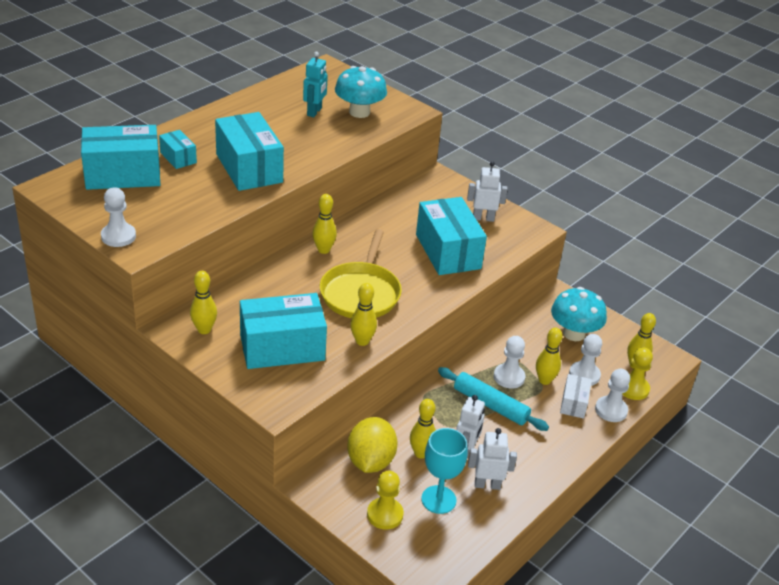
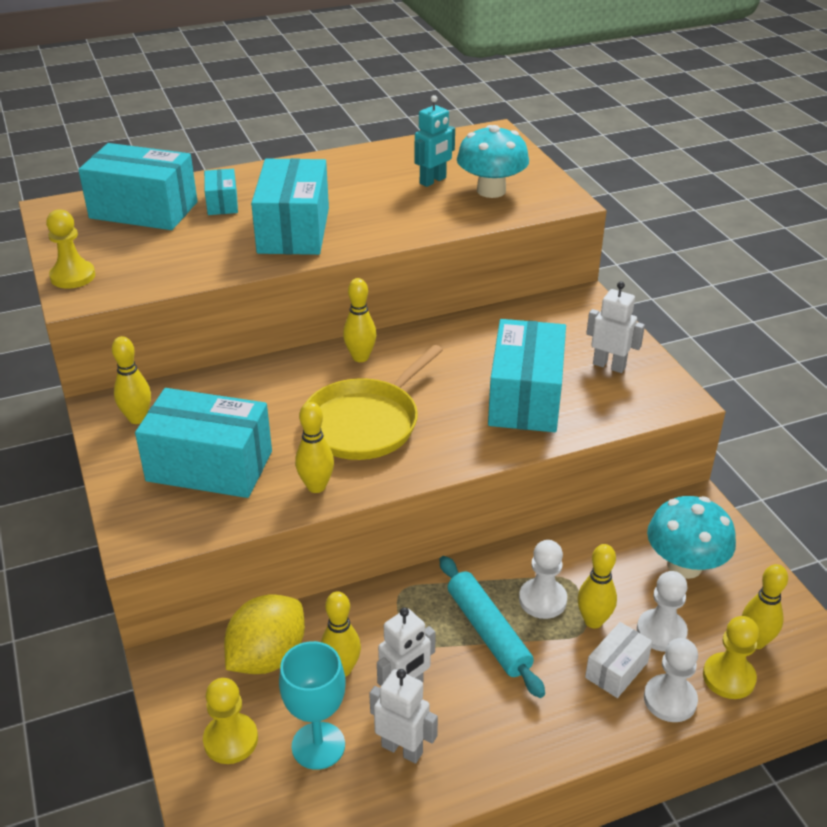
camera: 30 degrees right, 0 degrees up
white pawn [101,187,136,247] -> yellow pawn [46,209,95,289]

